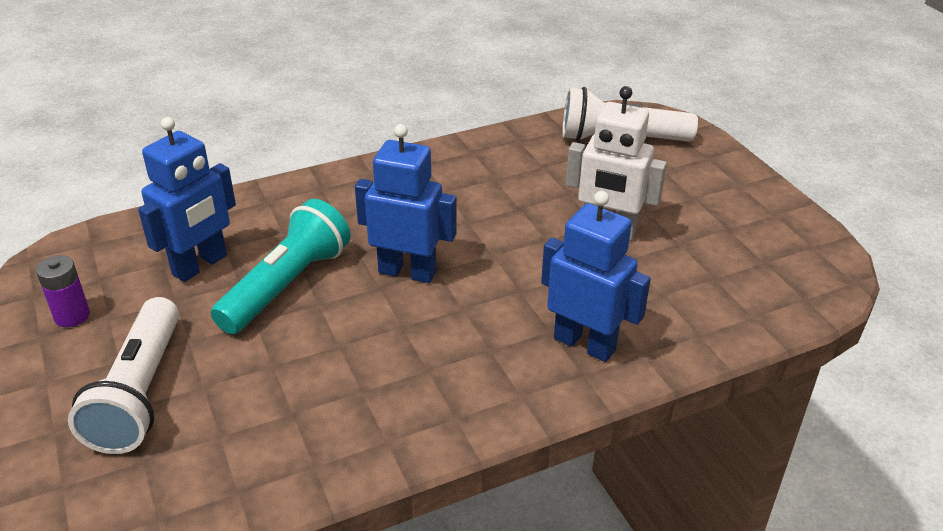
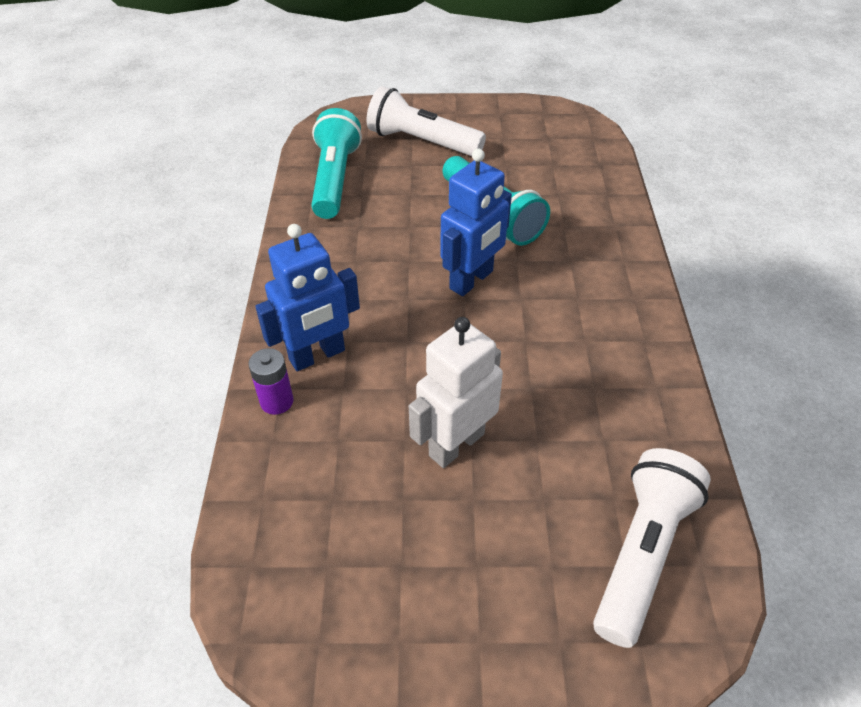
camera: 115 degrees right, 10 degrees up
purple battery [36,255,90,327] -> purple battery moved to [248,348,293,415]
blue robot [138,117,236,282] -> none
none -> turquoise flashlight [311,108,362,219]

